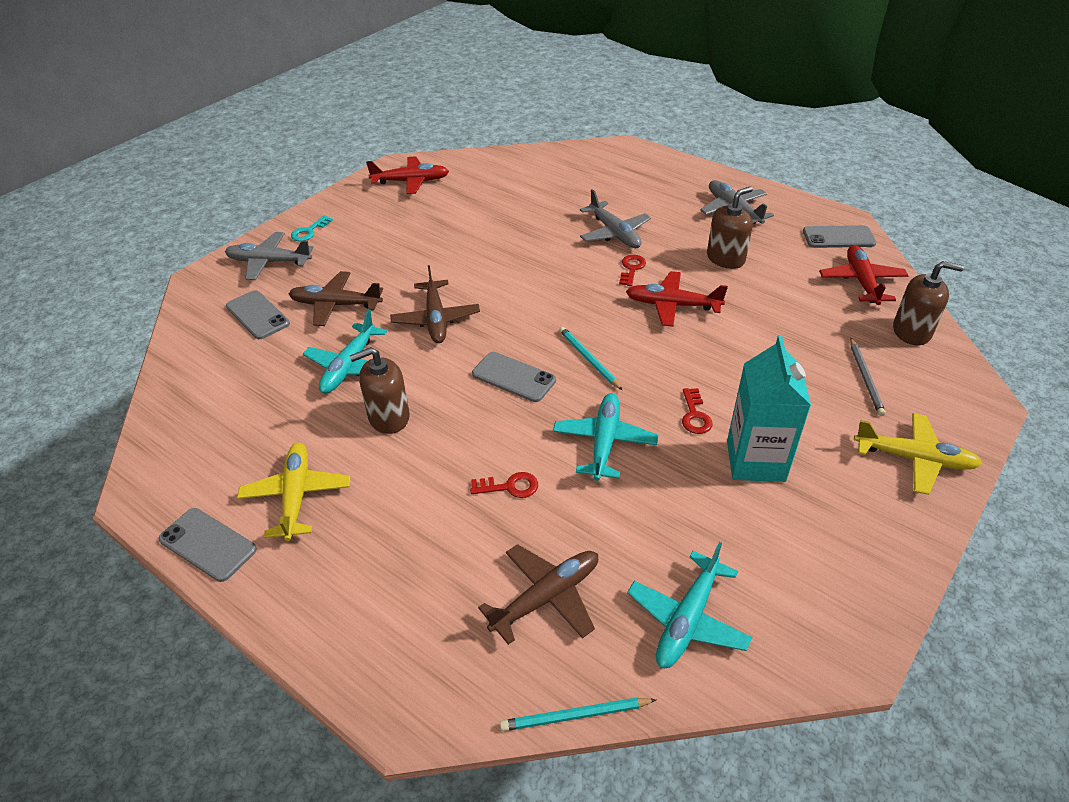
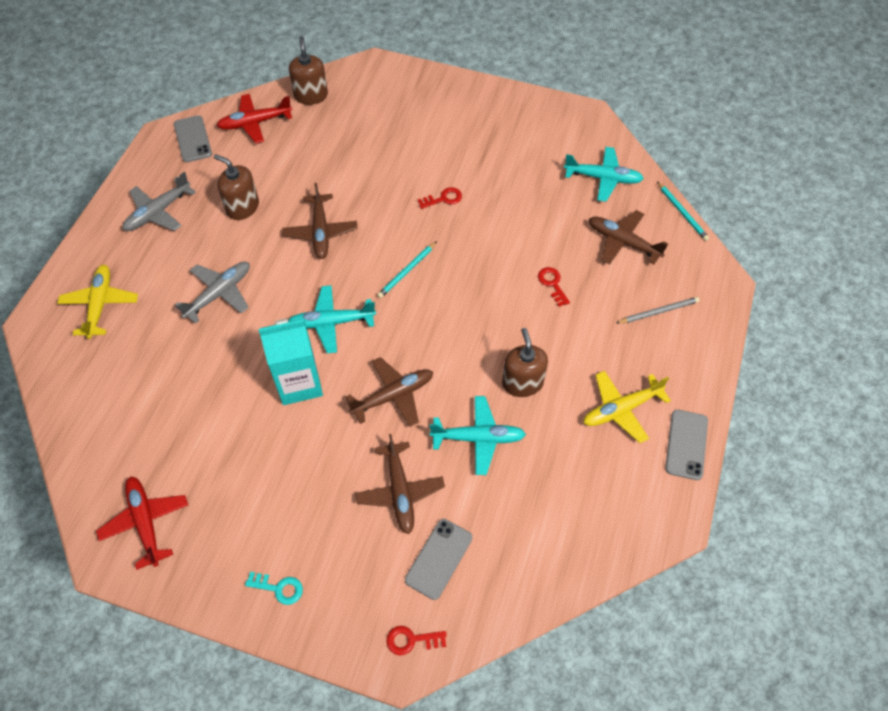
camera: 110 degrees left, 15 degrees up
grey plane [225,232,314,280] -> none
brown soap dispenser [350,347,410,434] -> brown soap dispenser turned 150 degrees counterclockwise [502,328,548,397]
grey phone [472,352,556,402] -> none
turquoise plane [553,393,658,481] -> turquoise plane moved to [288,285,376,354]
red key [619,255,646,286] -> red key moved to [386,626,447,655]
red plane [626,271,728,327] -> brown plane [282,183,358,259]
turquoise carton [727,335,811,482] -> turquoise carton moved to [258,318,323,405]
grey pencil [850,338,886,416] -> grey pencil moved to [617,297,700,323]
yellow plane [854,413,982,495] -> yellow plane moved to [57,265,138,339]

